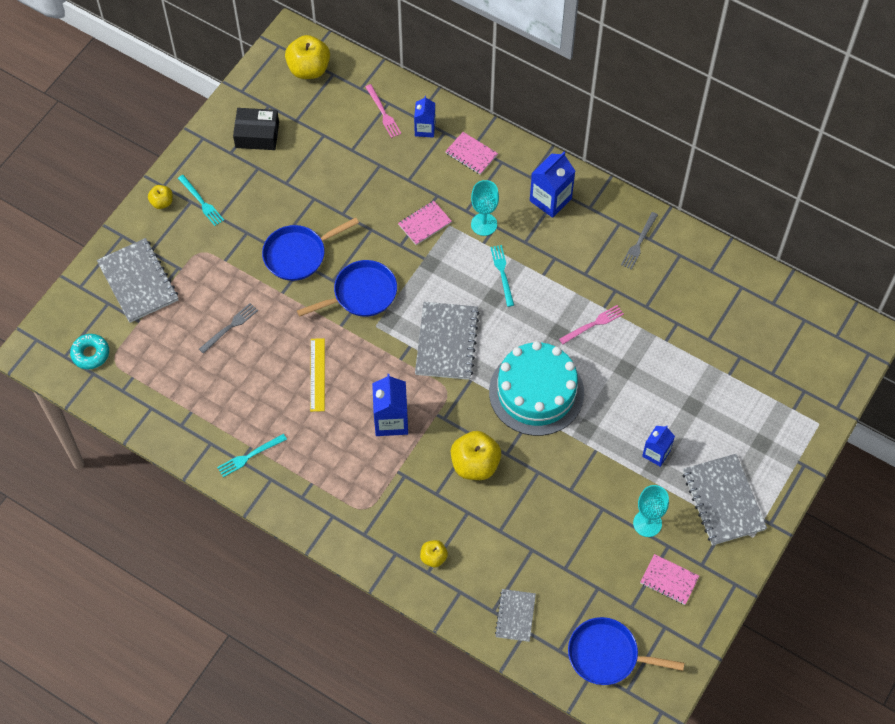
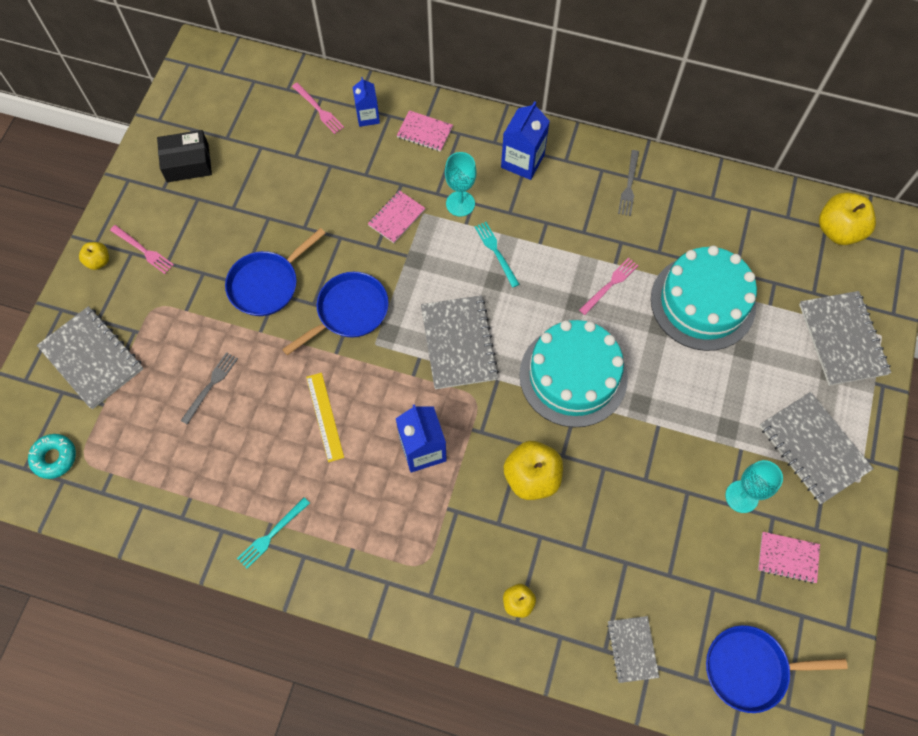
camera: 15 degrees left, 5 degrees up
turquoise fork [178,175,224,226] -> pink fork [110,225,174,274]
yellow apple [285,35,330,79] -> yellow apple moved to [819,193,876,245]
blue carton [642,425,675,467] -> none
none -> turquoise cake [651,246,757,351]
none -> grey notebook [799,291,891,386]

